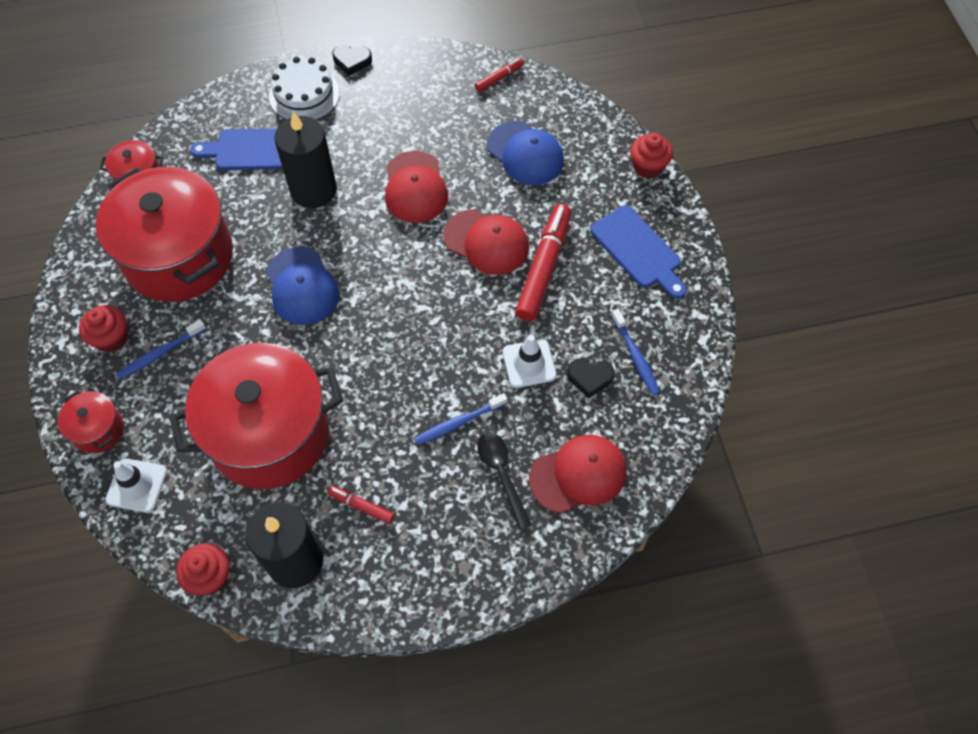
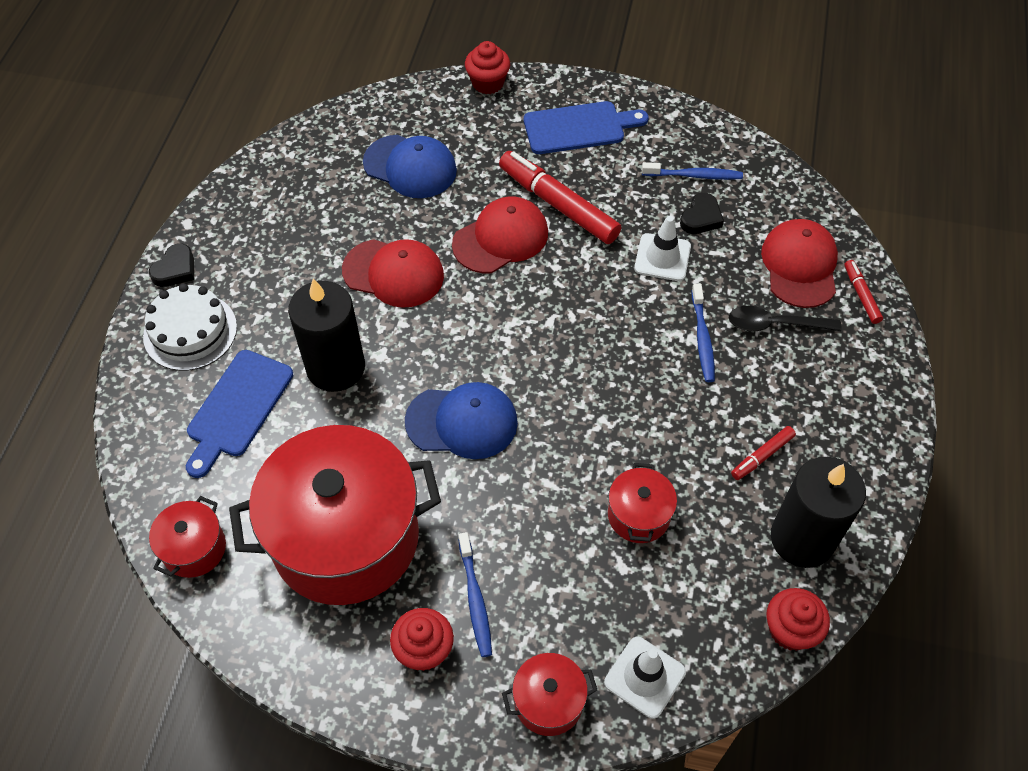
camera: 65 degrees left, 5 degrees down
red pot [169,343,343,489] -> red pot [608,463,677,543], size x0.43
red marker [475,58,524,92] -> red marker moved to [844,260,883,324]
blue cap [487,121,564,185] -> blue cap turned 45 degrees clockwise [363,135,457,198]

